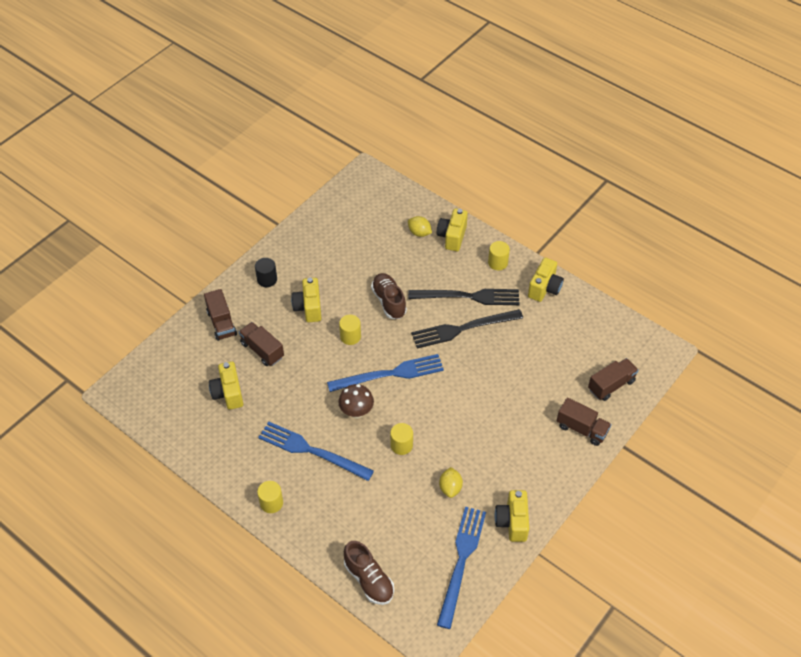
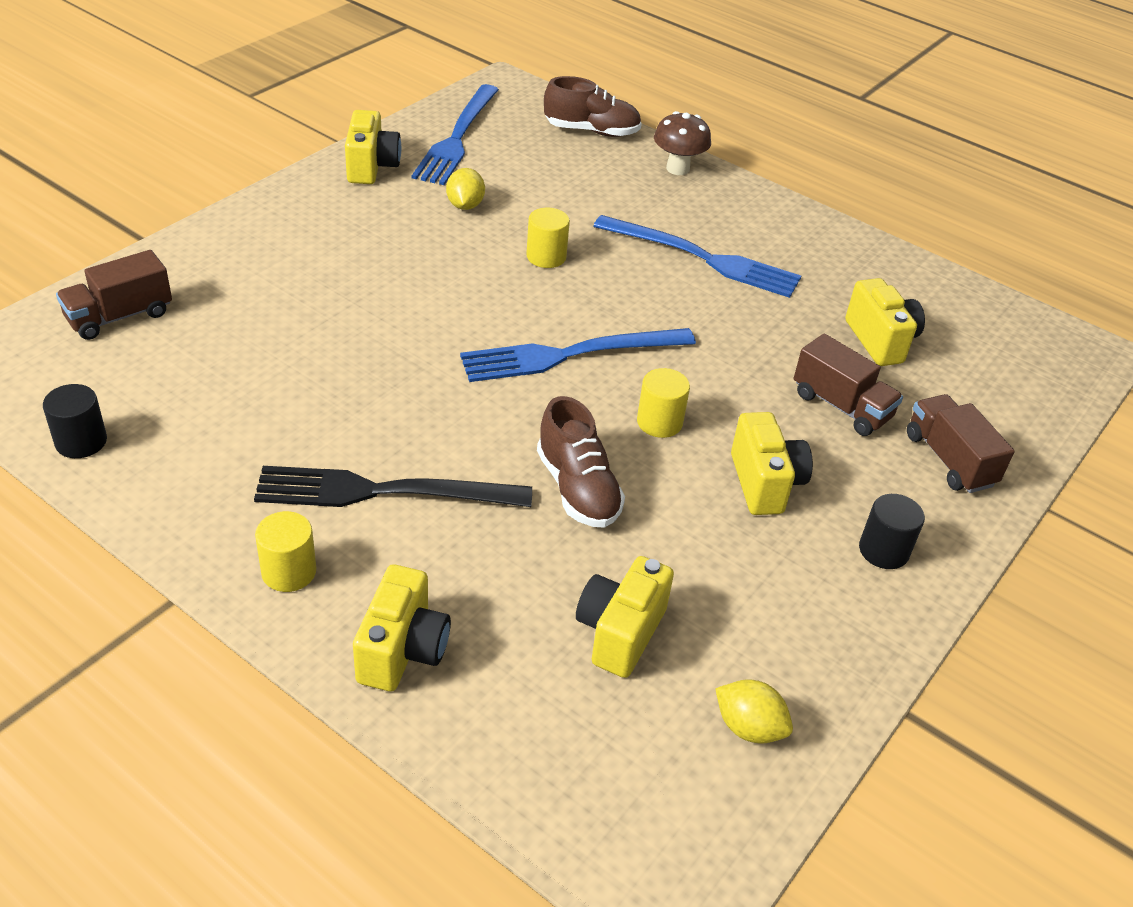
camera: 175 degrees right, 10 degrees down
yellow cylinder [257,481,283,513] -> none
brown mushroom [338,384,374,418] -> brown mushroom moved to [654,111,711,175]
brown shoe [344,541,394,605] -> brown shoe turned 135 degrees clockwise [544,76,642,137]
yellow lemon [408,216,432,237] -> yellow lemon moved to [715,679,793,744]
black fork [411,309,523,348] -> none
yellow camera [528,258,564,302] -> yellow camera moved to [576,556,674,678]
brown truck [557,398,611,446] -> none
none -> black cylinder [43,384,107,458]

